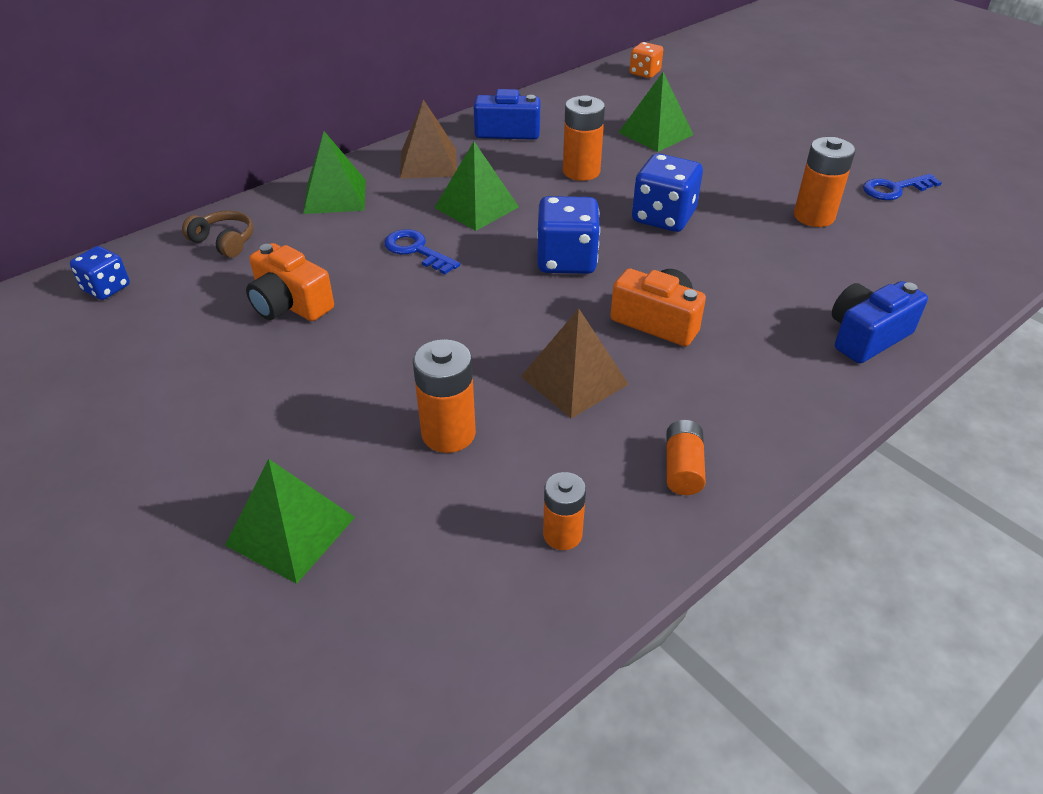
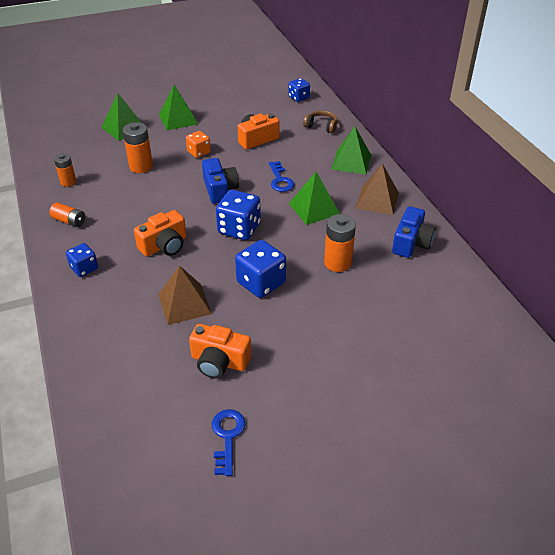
camera: 110 degrees right, 0 degrees up
brown headphones [182,211,253,258] -> brown headphones turned 120 degrees counterclockwise [303,111,338,133]
blue key [384,229,460,274] -> blue key turned 105 degrees clockwise [269,161,294,192]
brown pyramid [521,308,629,419] -> brown pyramid moved to [159,265,212,325]
green pyramid [618,72,693,152] -> green pyramid moved to [159,85,198,130]
orange dice [630,42,663,78] -> orange dice moved to [186,131,211,158]
orange battery [794,137,855,227] -> orange camera [189,324,252,379]
blue camera [832,281,928,363] -> blue camera moved to [202,158,239,204]
none -> blue dice [66,243,98,277]

